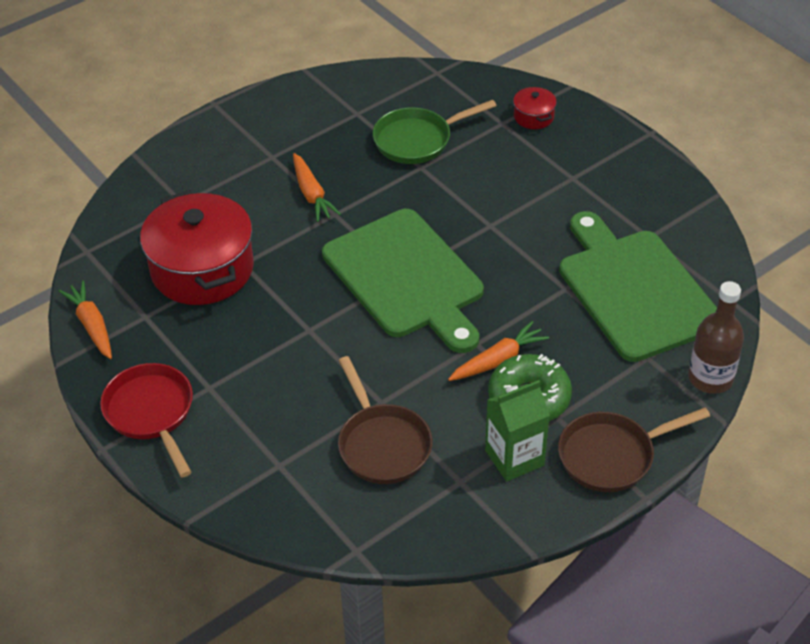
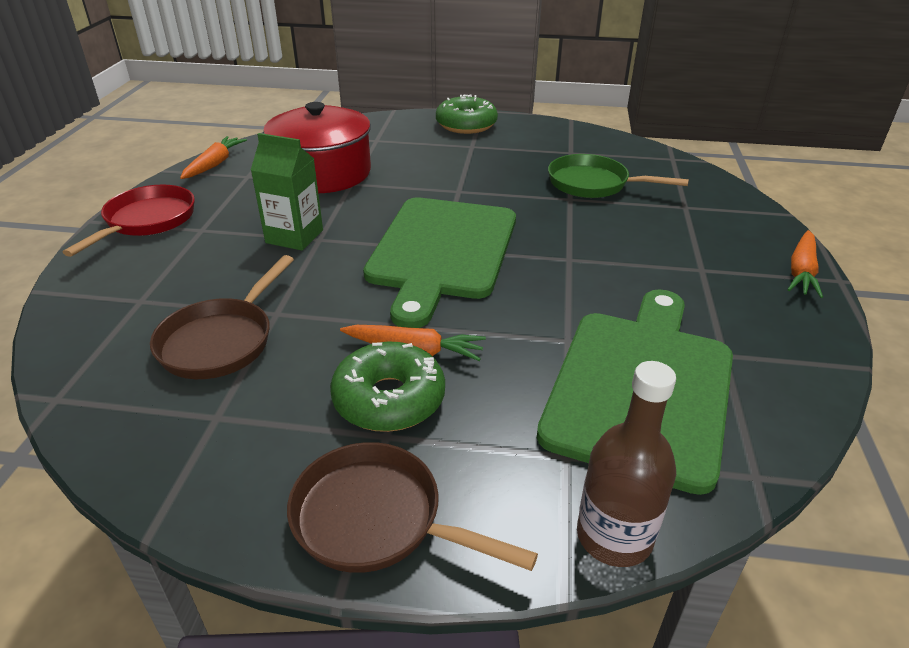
camera: 45 degrees right, 10 degrees down
orange carrot [293,153,341,222] -> orange carrot moved to [787,230,823,298]
green carton [485,380,550,482] -> green carton moved to [251,133,323,251]
red pot [513,86,557,129] -> none
none -> green donut [436,94,498,134]

